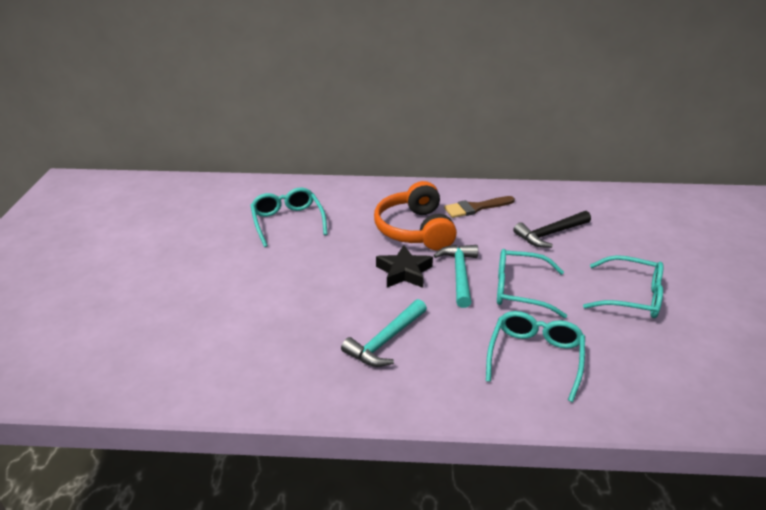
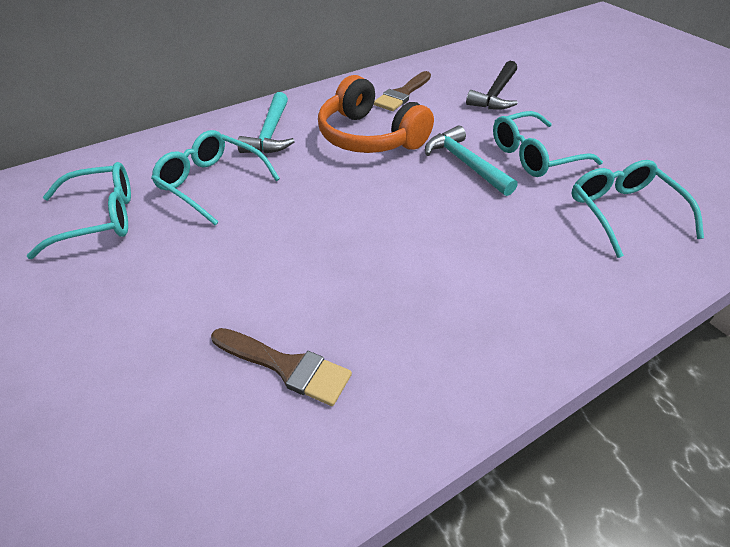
camera: 35 degrees left, 10 degrees up
turquoise hammer [341,299,427,367] -> turquoise hammer moved to [237,92,295,153]
black star [376,245,433,288] -> none
turquoise glasses [583,255,664,318] -> turquoise glasses moved to [26,162,131,259]
none -> brown brush [211,328,352,406]

